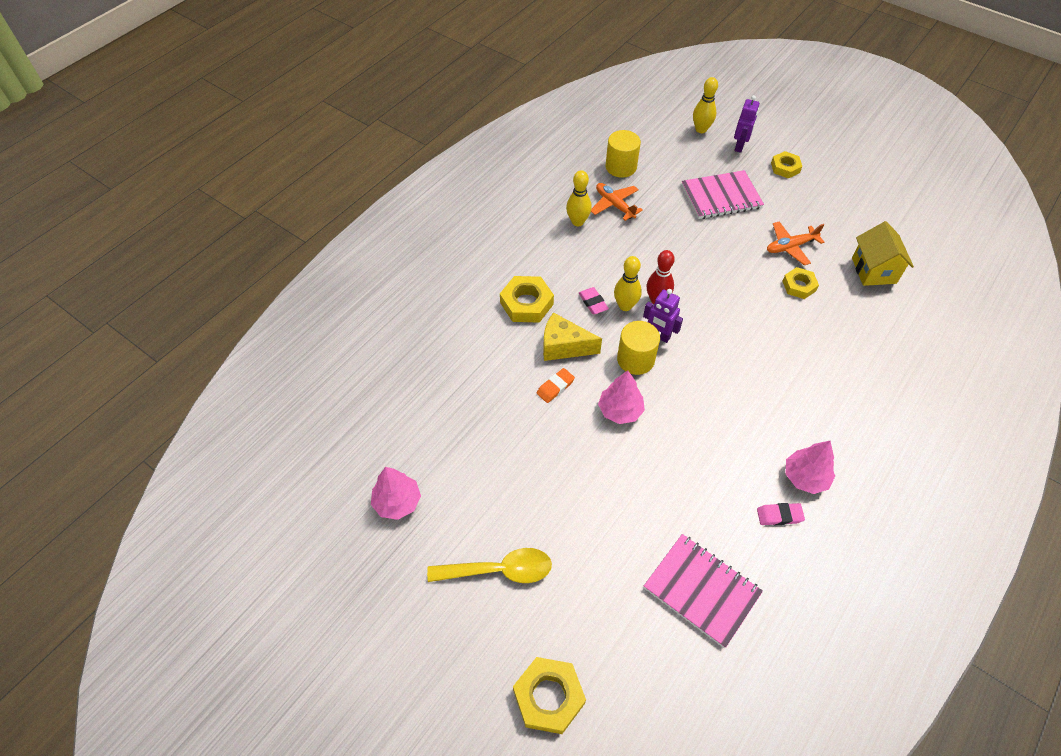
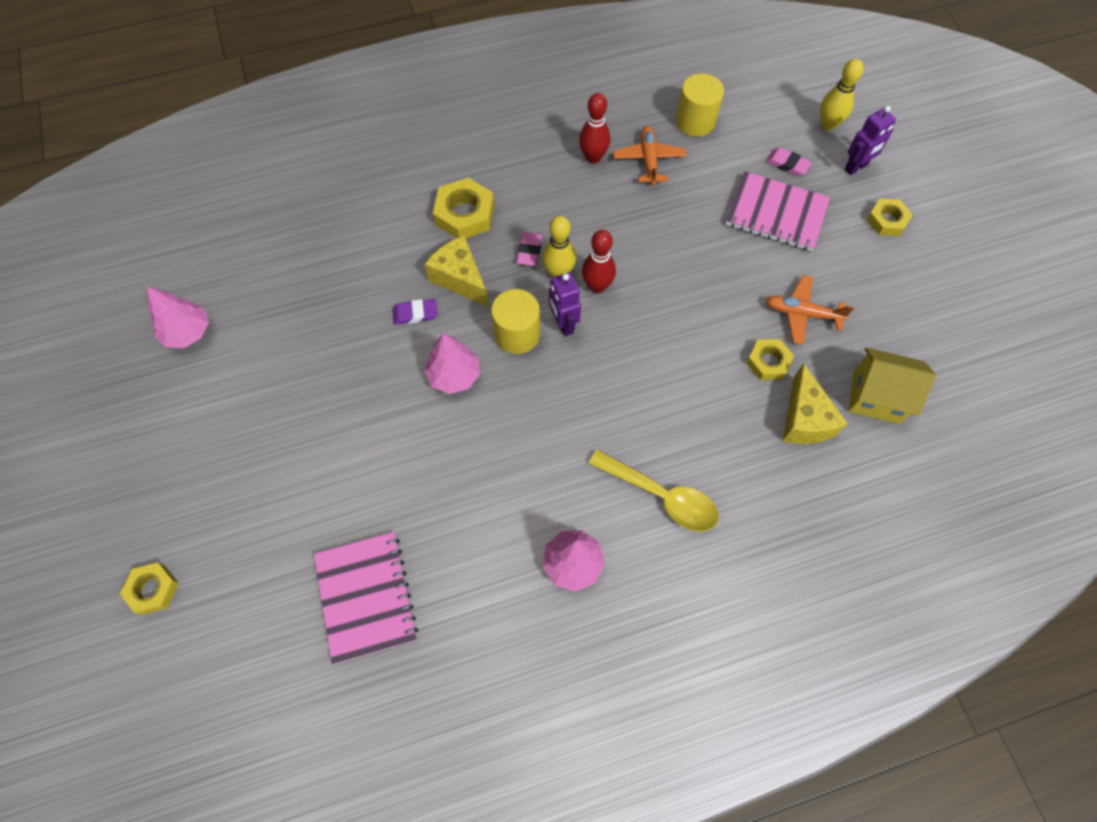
camera: 35 degrees right, 10 degrees up
yellow spoon [427,548,552,583] -> yellow spoon moved to [588,449,719,532]
yellow nut [513,657,586,734] -> yellow nut [120,562,179,615], size x0.65
orange eraser [537,368,575,403] -> purple eraser [392,299,438,325]
yellow bowling pin [566,170,592,226] -> red bowling pin [579,93,610,164]
pink eraser [757,503,805,525] -> pink eraser moved to [766,148,812,176]
yellow house [852,221,914,286] -> yellow house turned 75 degrees clockwise [849,348,936,424]
none -> yellow cheese [783,363,848,444]

